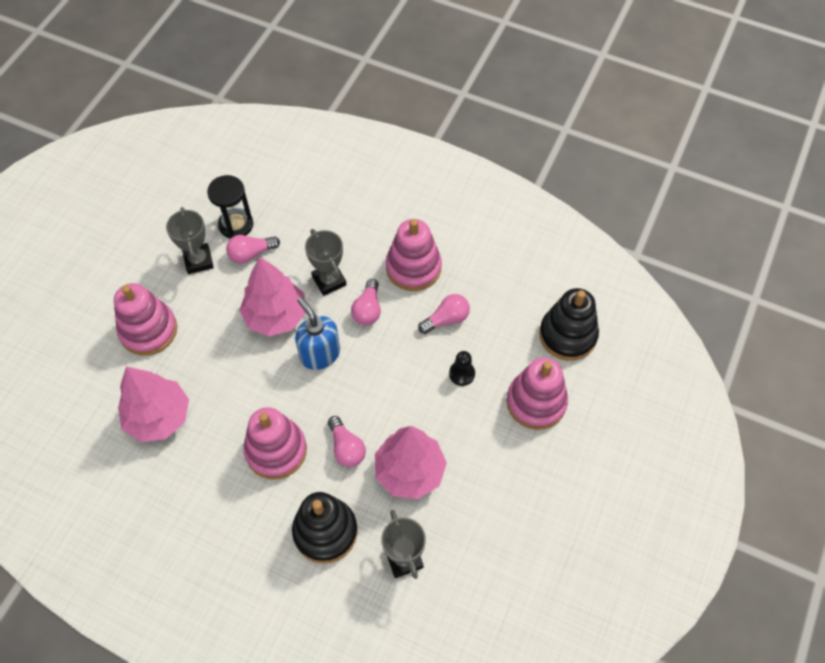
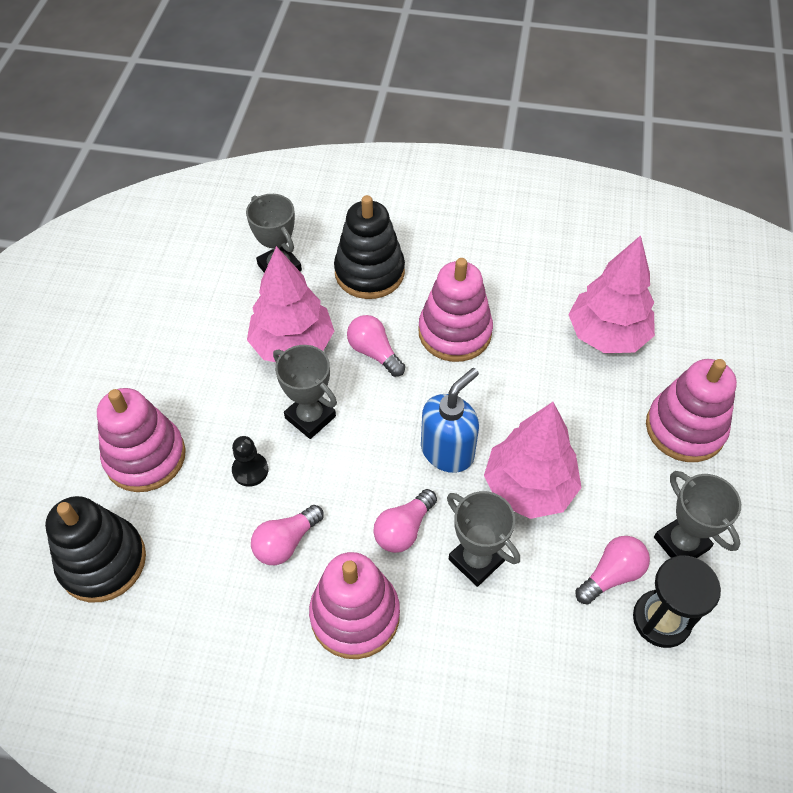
camera: 165 degrees right, 5 degrees down
blue soap dispenser [295,297,340,370] -> blue soap dispenser turned 90 degrees counterclockwise [421,368,479,473]
pink light bulb [351,279,381,325] -> pink light bulb turned 135 degrees counterclockwise [373,489,437,553]
none -> grey trophy [273,345,337,439]

